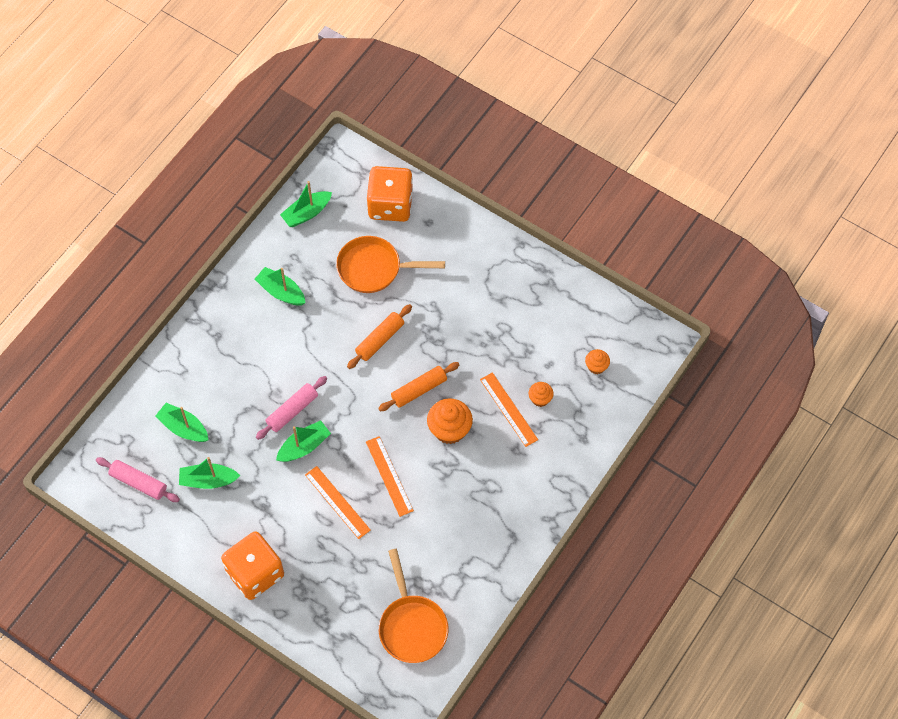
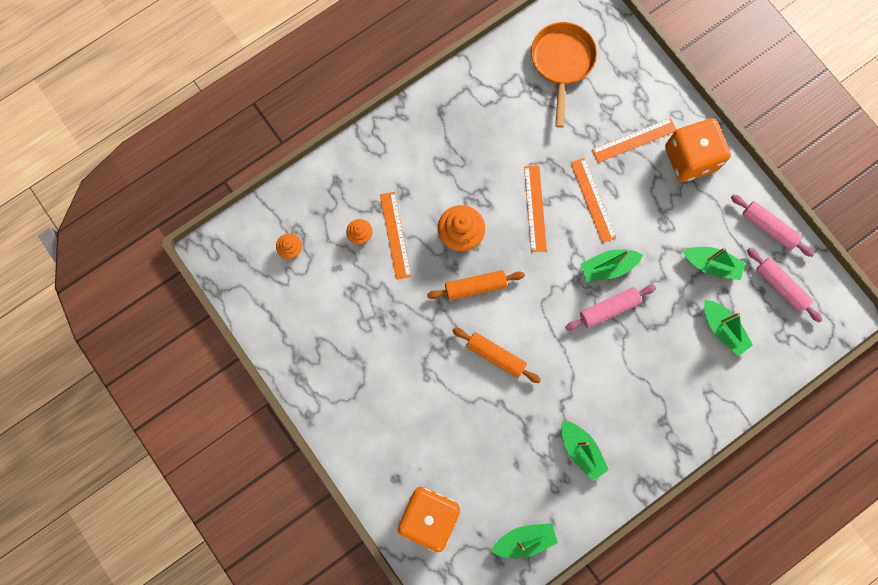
camera: 160 degrees left, 15 degrees up
orange pan [336,236,445,293] -> none
orange rolling pin [347,304,412,369] -> orange rolling pin turned 60 degrees clockwise [452,327,541,383]
none -> orange ruler [592,118,677,163]
none -> pink rolling pin [731,194,814,257]

